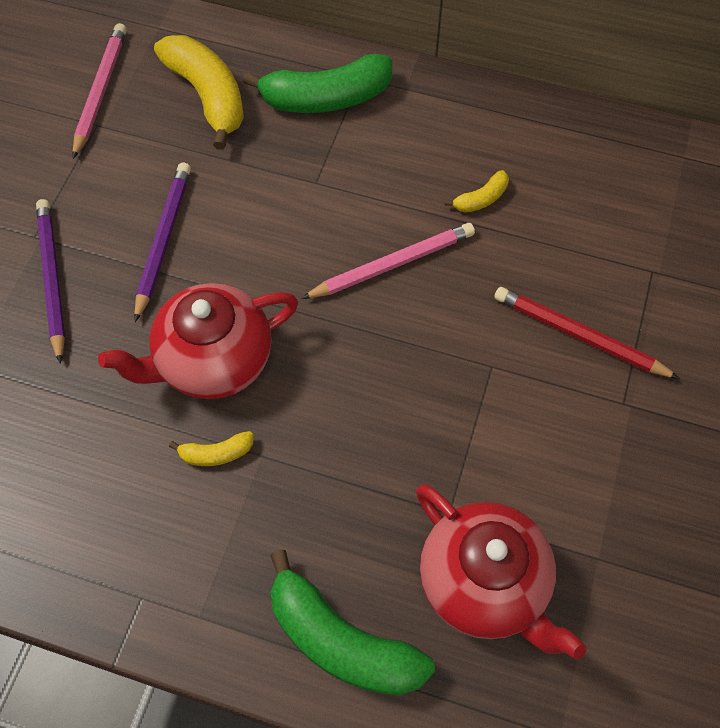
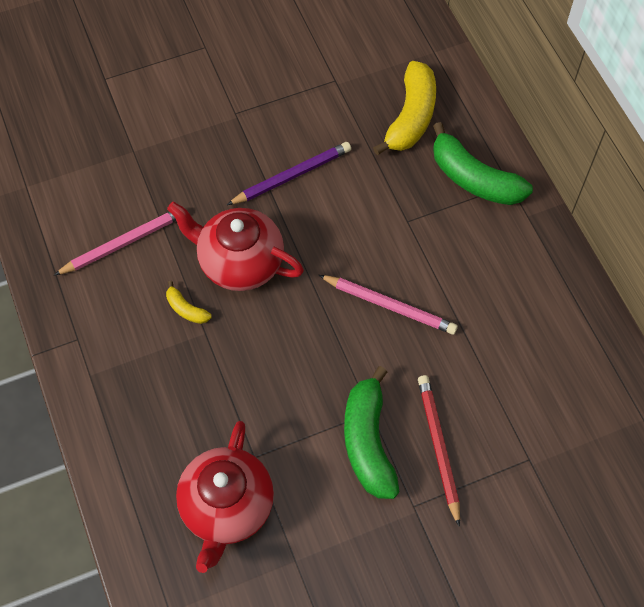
camera: 50 degrees right, 0 degrees up
purple pencil [36,199,65,364] -> none
pink pencil [72,23,127,159] -> pink pencil moved to [54,212,176,275]
green banana [270,550,435,696] -> green banana moved to [344,366,399,499]
yellow banana [445,170,509,213] -> none

